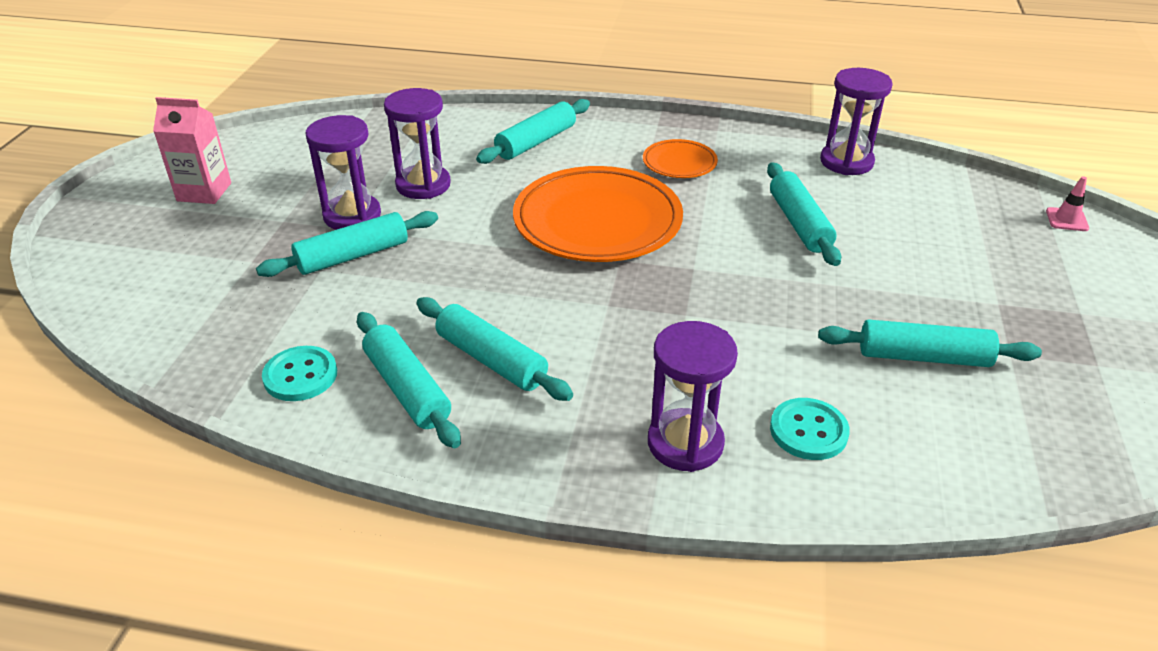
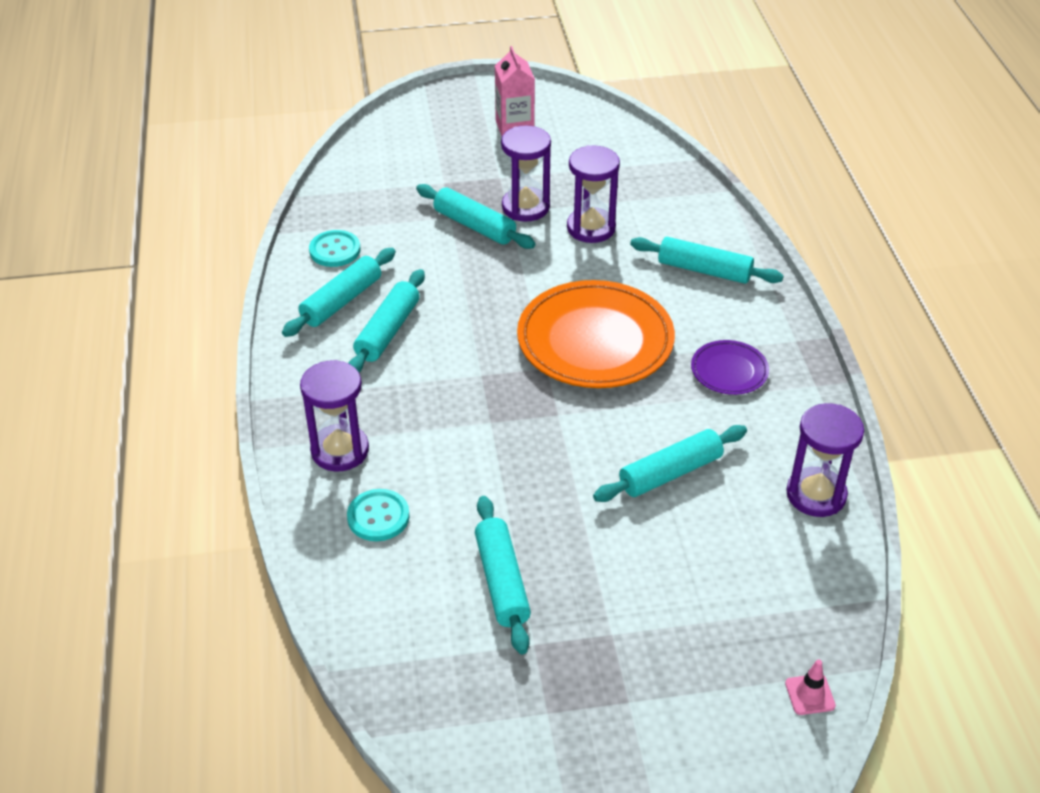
camera: 70 degrees right, 5 degrees up
orange plate [643,139,718,178] -> purple plate [691,340,769,395]

